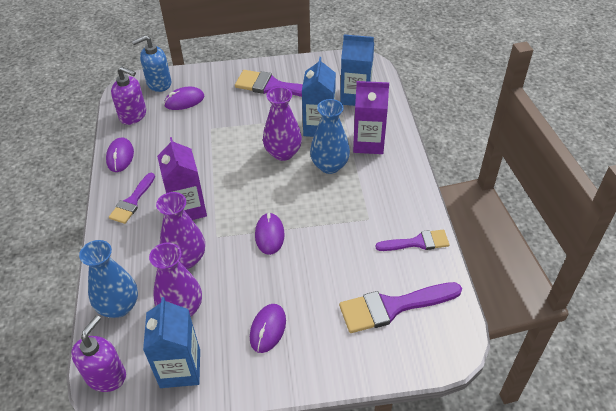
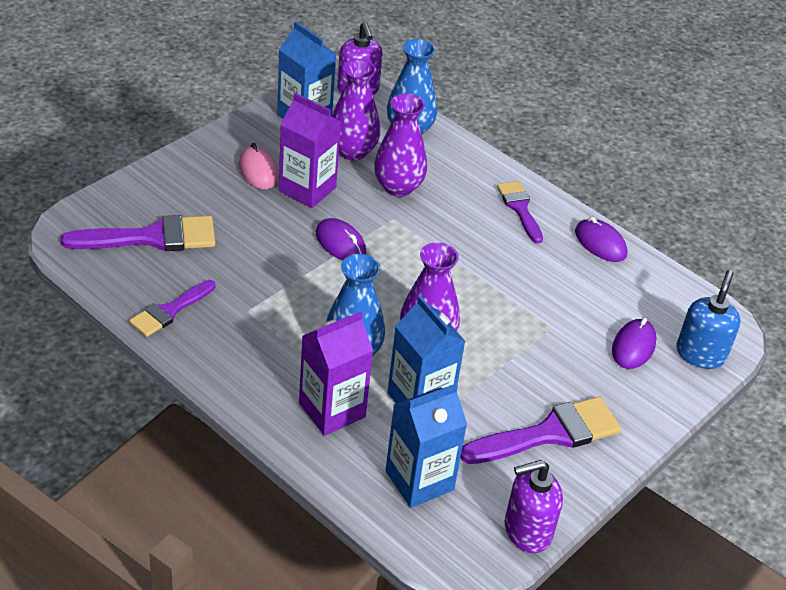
camera: 135 degrees right, 5 degrees down
purple soap dispenser [111,66,146,125] -> purple soap dispenser moved to [505,460,563,553]
purple carton [157,137,207,220] -> purple carton moved to [279,93,341,208]
purple mouse [250,304,286,353] -> pink mouse [239,143,278,189]
purple brush [339,282,462,333] -> purple brush turned 45 degrees clockwise [61,215,215,251]

